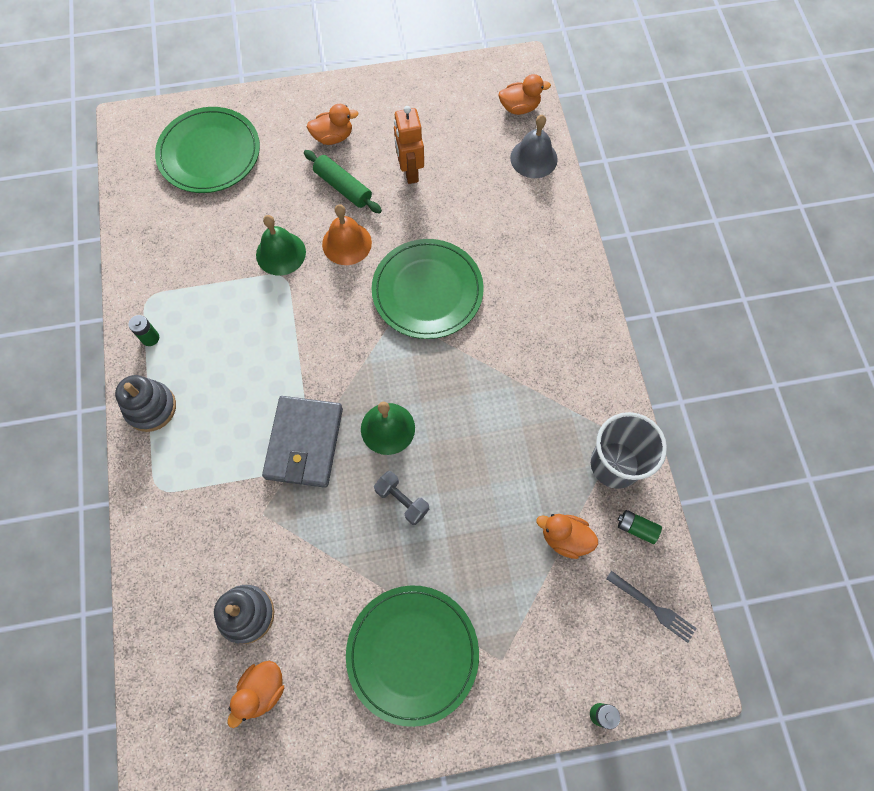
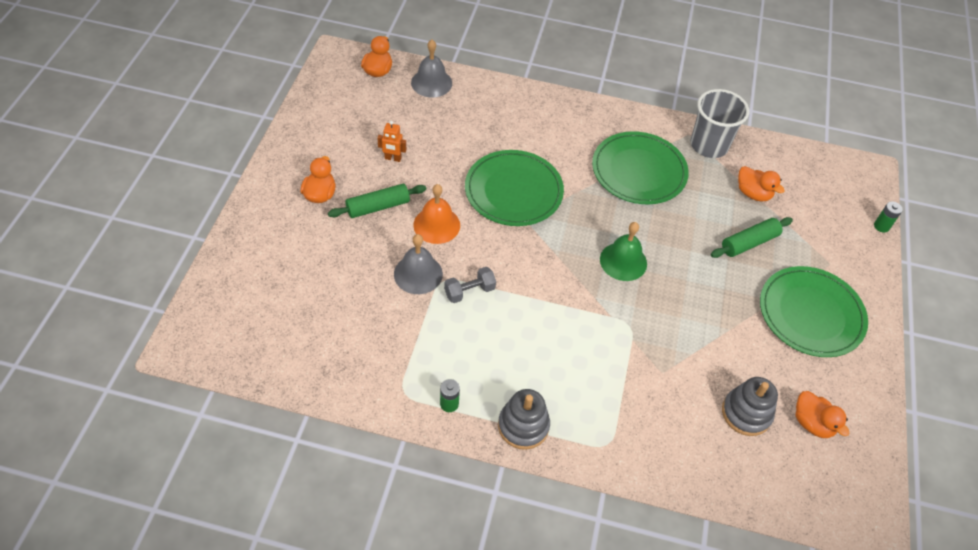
camera: 70 degrees left, 15 degrees down
green plate [155,107,260,193] -> green plate moved to [592,131,689,204]
green bell [256,215,306,276] -> grey bell [394,234,443,294]
grey wallet [262,396,343,488] -> none
grey dumbbell [374,471,429,525] -> grey dumbbell moved to [444,267,496,303]
orange robot [394,106,424,184] -> orange robot [377,121,406,162], size x0.61
orange duck [536,514,598,559] -> orange duck turned 90 degrees counterclockwise [738,166,785,201]
grey fork [606,571,697,643] -> none
green battery [618,510,662,544] -> none
none -> green rolling pin [711,217,793,258]

